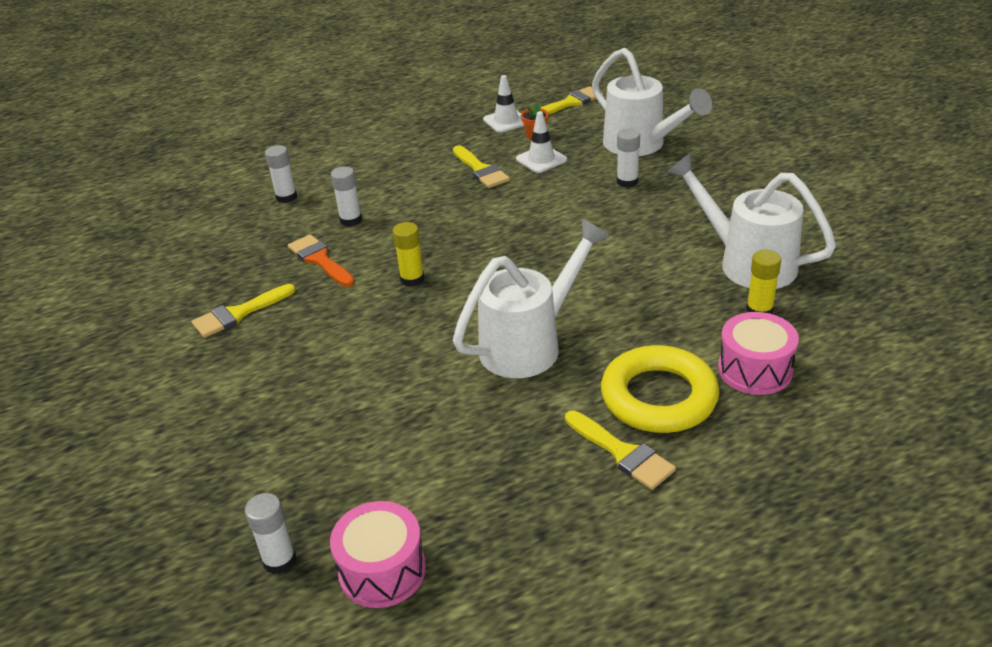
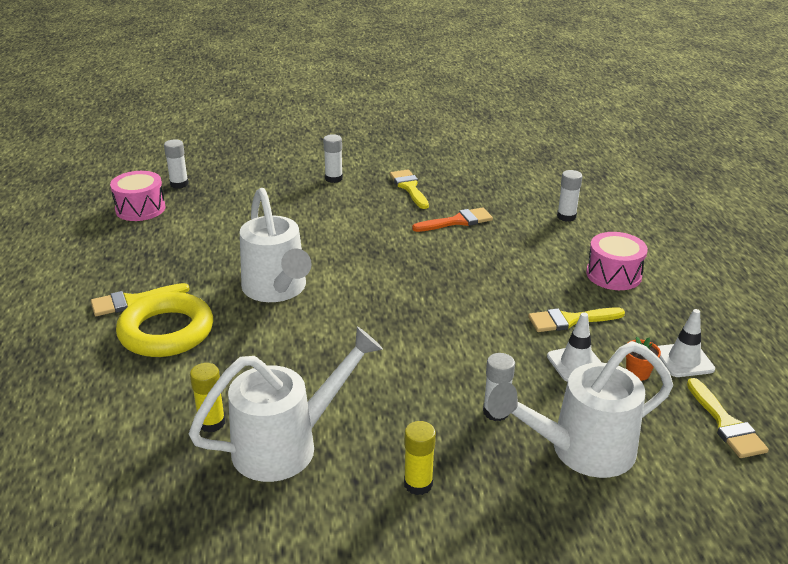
camera: 105 degrees right, 5 degrees down
white glue stick [331,166,362,227] -> white glue stick moved to [323,134,343,183]
yellow glue stick [393,222,425,287] -> yellow glue stick moved to [404,421,436,495]
pink drum [718,312,799,395] -> pink drum moved to [586,232,648,290]

